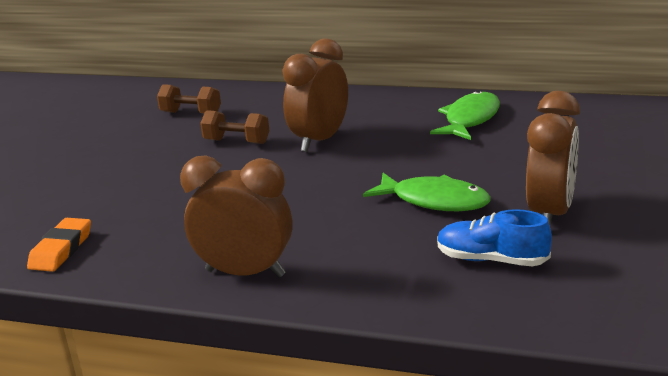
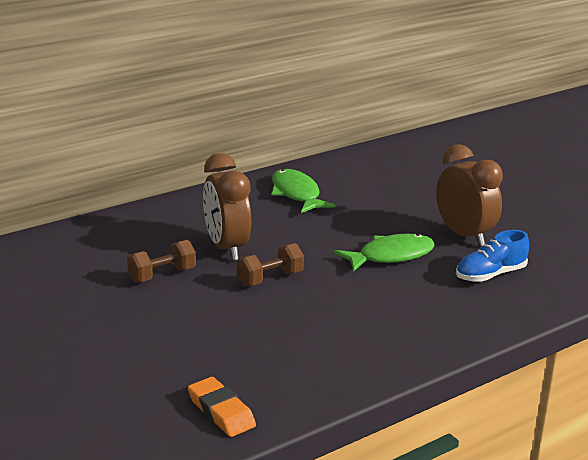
camera: 55 degrees left, 0 degrees up
brown dumbbell [157,84,221,114] -> brown dumbbell moved to [237,243,304,286]
brown clock [180,156,292,277] -> none

